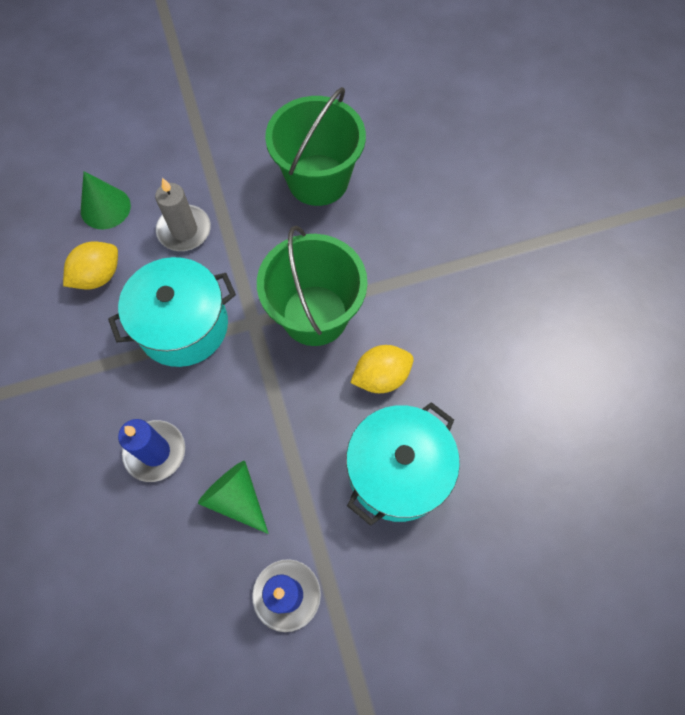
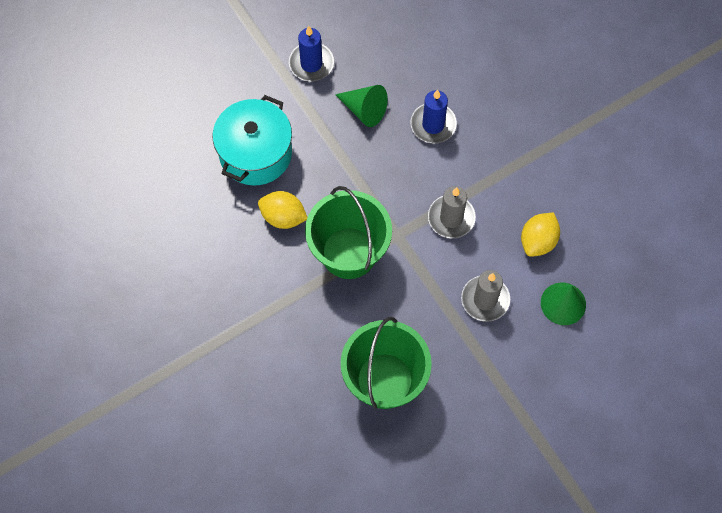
camera: 165 degrees right, 0 degrees up
turquoise pot [108,257,236,367] -> grey candle [428,186,476,238]
yellow lemon [350,345,414,393] -> yellow lemon turned 60 degrees clockwise [258,191,308,229]

